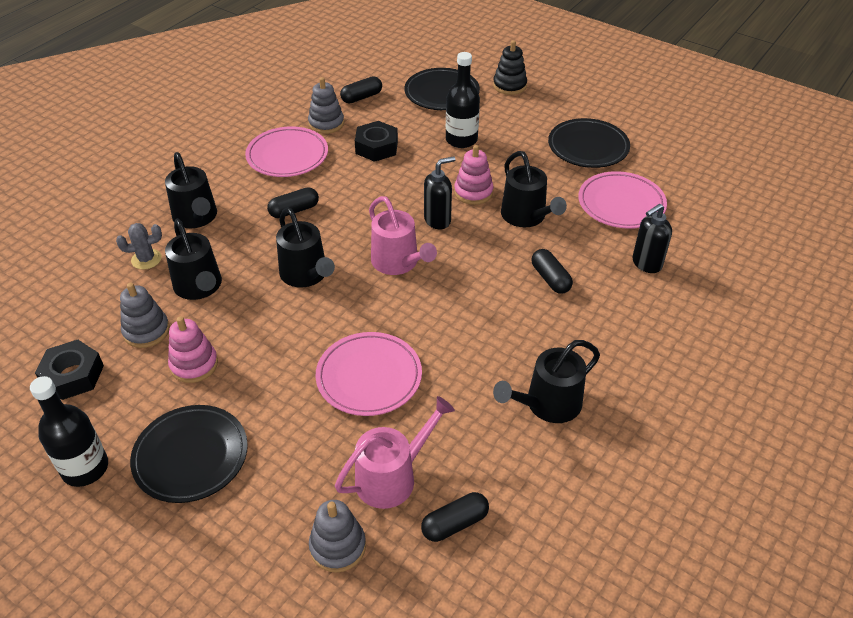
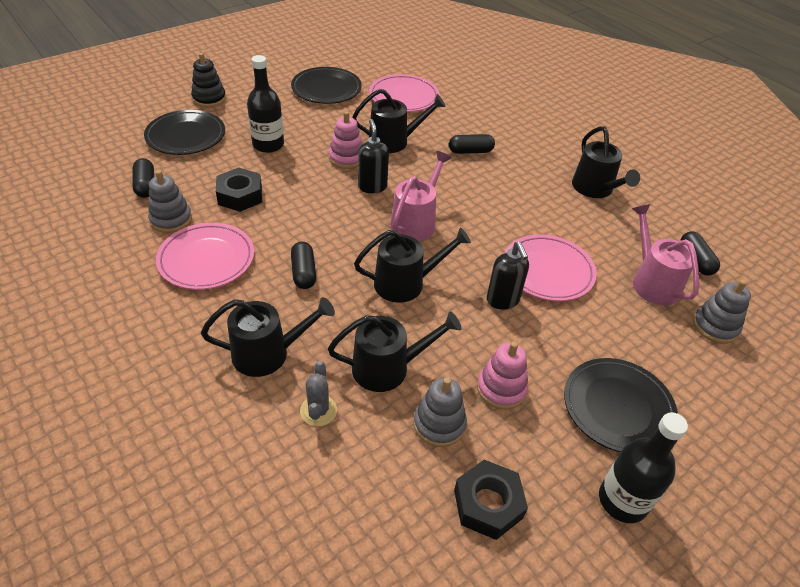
camera: 75 degrees left, 0 degrees up
pink watering can [369,196,437,275] -> pink watering can turned 45 degrees counterclockwise [391,151,451,241]
black soap dispenser [632,204,672,273] -> black soap dispenser moved to [487,242,529,310]

